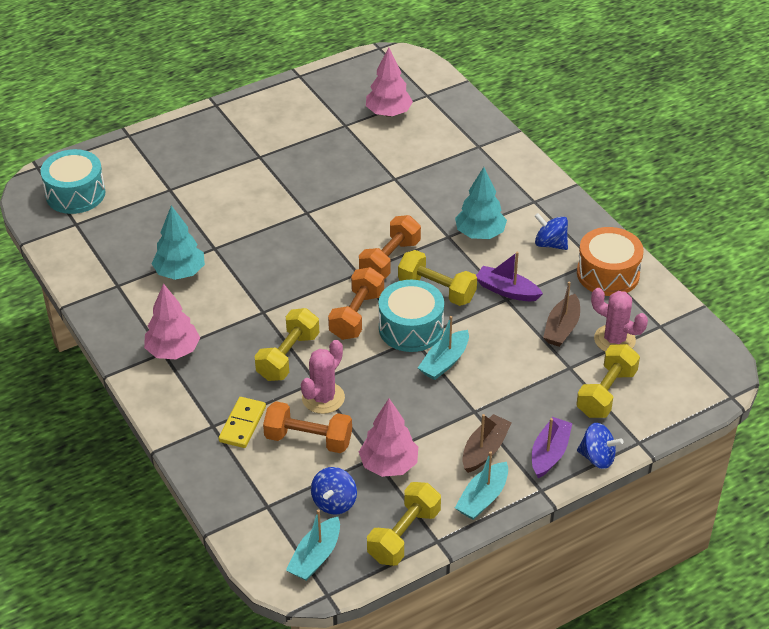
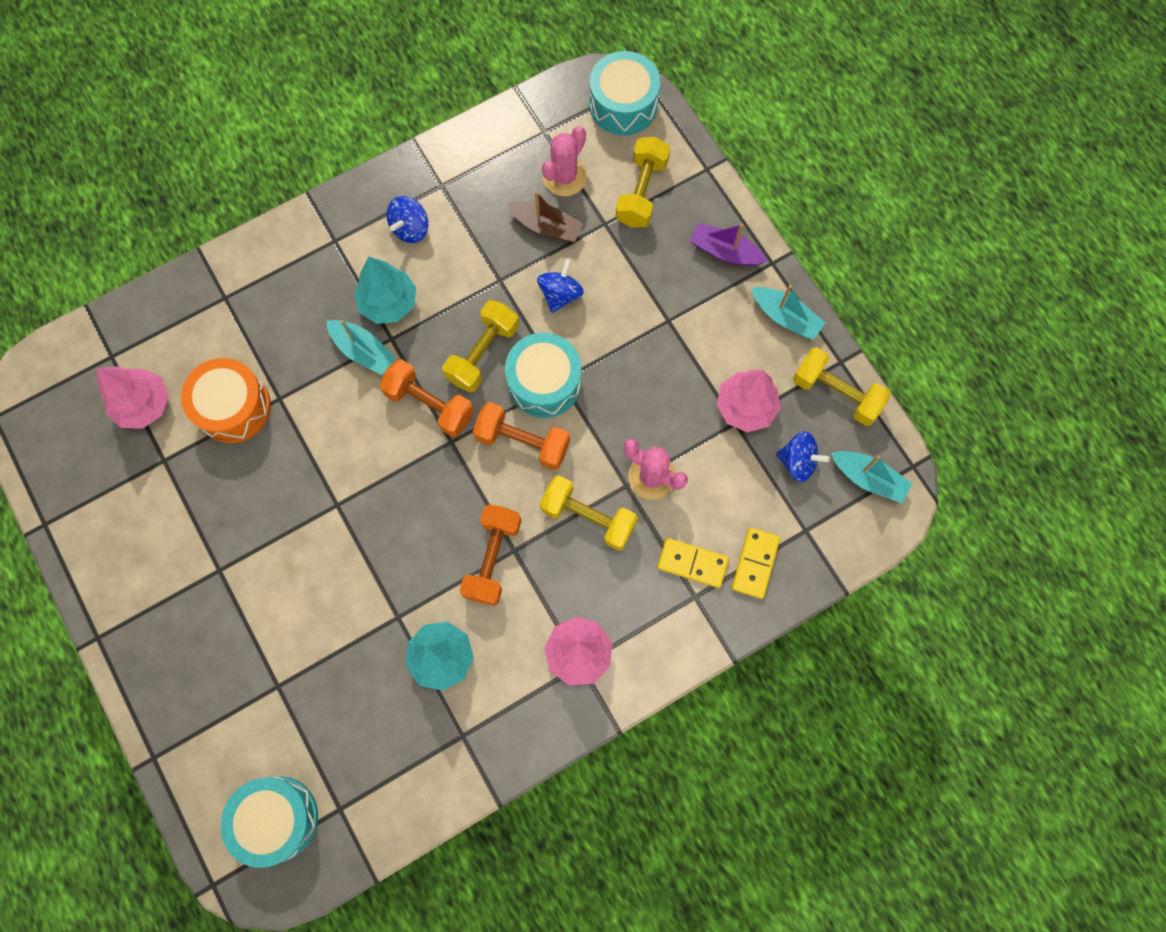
camera: 90 degrees left, 30 degrees up
orange dumbbell [263,401,352,453] -> orange dumbbell moved to [460,505,522,606]
turquoise boat [418,316,469,380] -> turquoise boat moved to [326,320,396,375]
brown boat [462,414,512,473] -> none
purple boat [476,252,543,301] -> none
yellow dumbbell [576,344,640,418] -> yellow dumbbell turned 75 degrees clockwise [616,137,670,228]
orange drum [577,227,644,296] -> orange drum moved to [181,358,271,443]
blue spinning top [577,423,623,469] -> blue spinning top moved to [537,259,584,313]
none -> turquoise drum [589,51,660,135]
none -> yellow domino [732,528,780,599]

